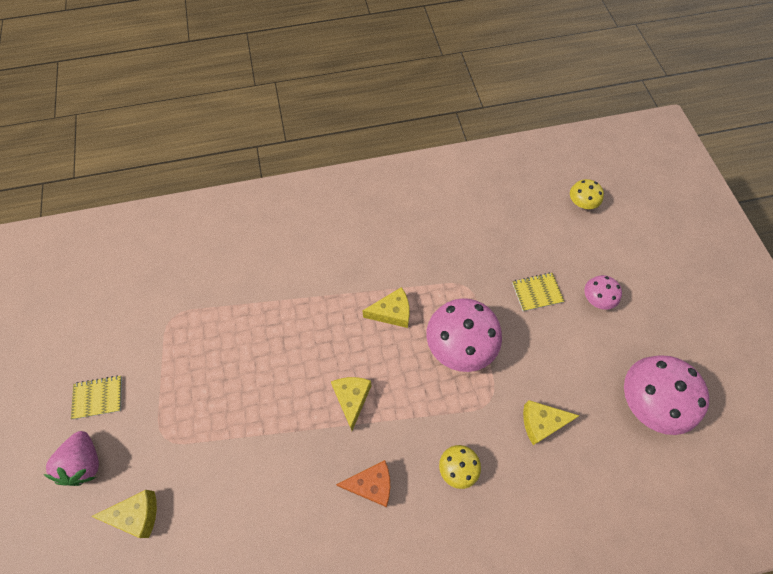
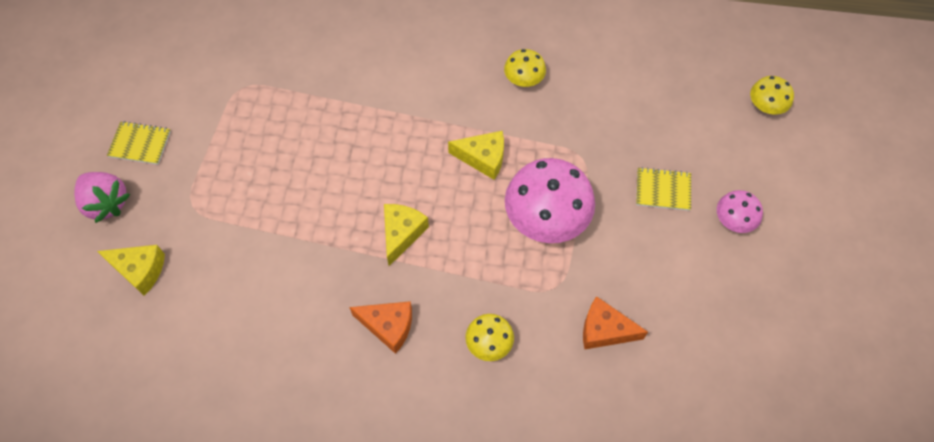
camera: 20 degrees right, 0 degrees up
pink strawberry [43,431,99,486] -> pink strawberry turned 60 degrees counterclockwise [74,172,130,223]
yellow cheese [523,400,580,445] -> orange cheese [583,296,648,350]
pink mushroom [624,355,709,435] -> none
none -> yellow mushroom [504,49,546,87]

